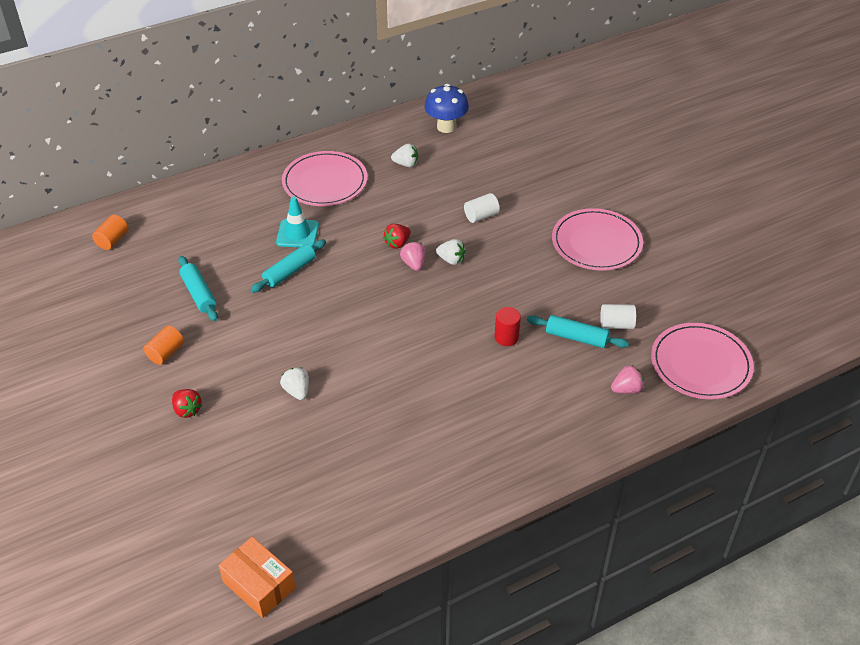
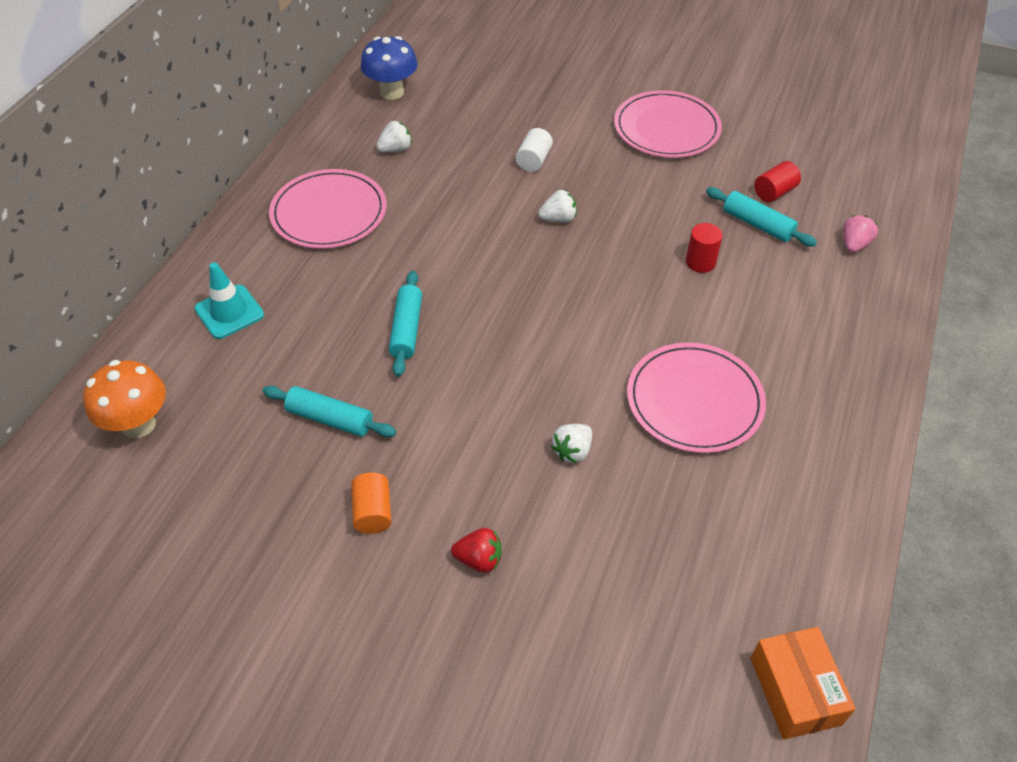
camera: 40 degrees left, 5 degrees up
orange cylinder [92,215,128,250] -> orange mushroom [83,360,166,439]
orange box [218,537,295,618] -> orange box turned 75 degrees clockwise [751,627,856,740]
turquoise traffic cone [276,197,319,247] -> turquoise traffic cone moved to [194,262,264,339]
white strawberry [280,367,309,400] -> white strawberry turned 75 degrees counterclockwise [551,424,592,463]
red strawberry [383,224,411,249] -> none
pink strawberry [400,241,426,271] -> none
turquoise rolling pin [527,315,629,348] -> turquoise rolling pin turned 60 degrees clockwise [706,187,817,247]
white cylinder [600,304,636,329] -> red cylinder [754,161,801,202]
pink plate [651,323,754,399] -> pink plate moved to [627,342,766,453]

